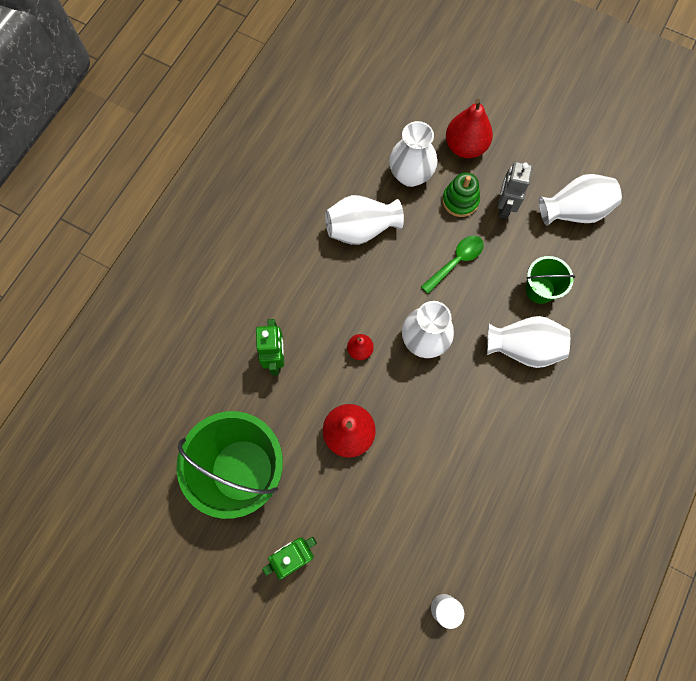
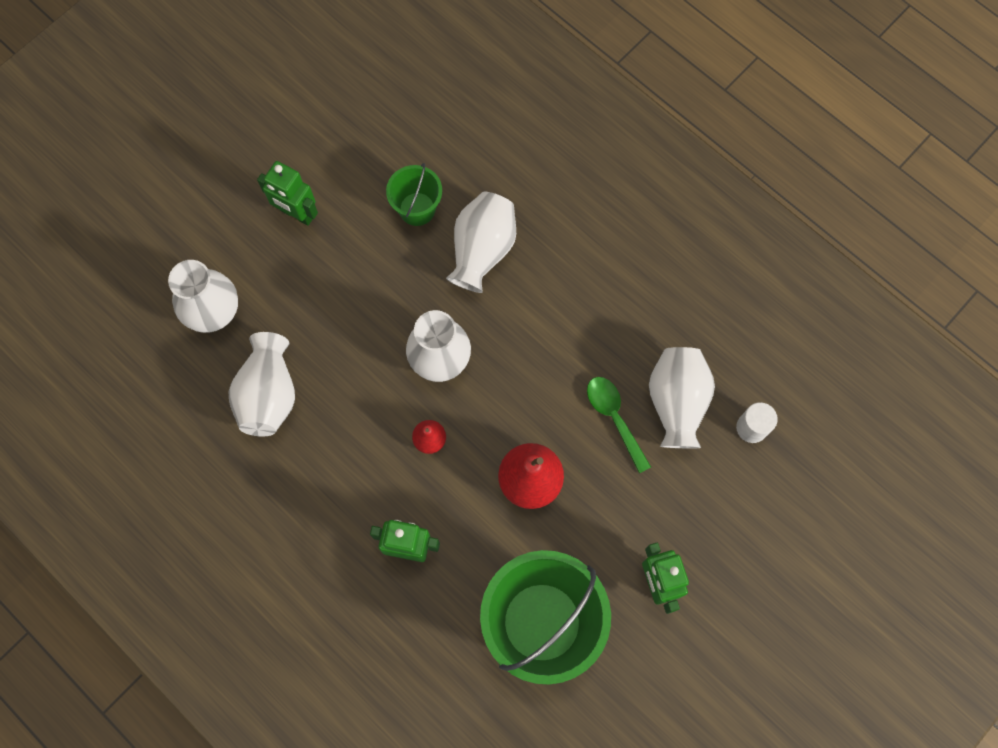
camera: 75 degrees left, 0 degrees up
green spoon [421,236,484,294] -> green spoon moved to [587,377,651,474]
green stacking toy [442,172,480,217] -> none
red pear [446,98,493,158] -> none
grey robot [498,161,533,219] -> green robot [257,161,318,226]
white vase [539,174,622,226] -> white vase moved to [649,347,715,448]

